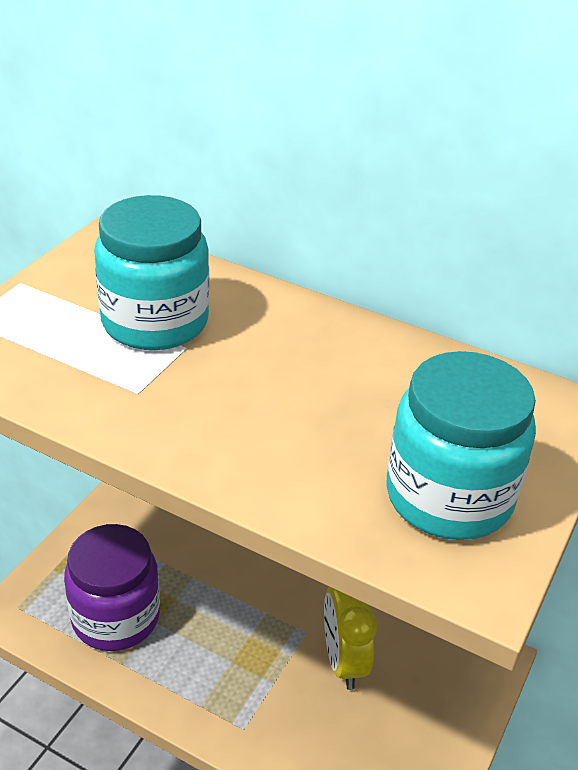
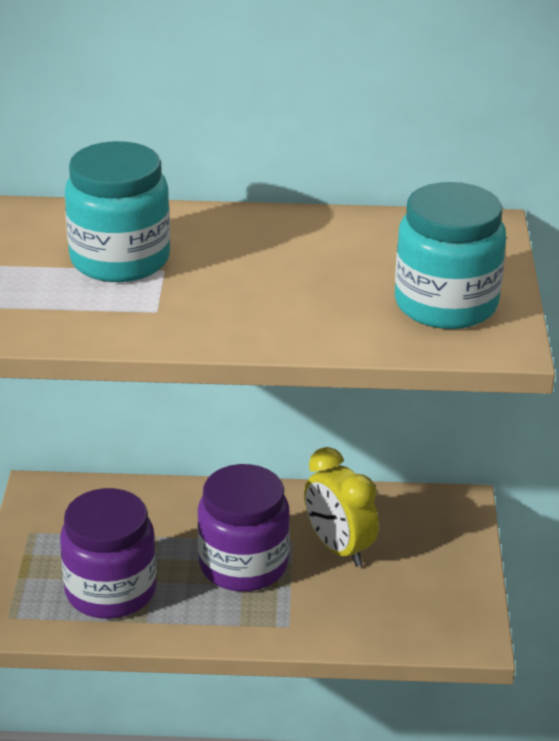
camera: 25 degrees left, 5 degrees down
none -> purple jar [198,464,290,592]

